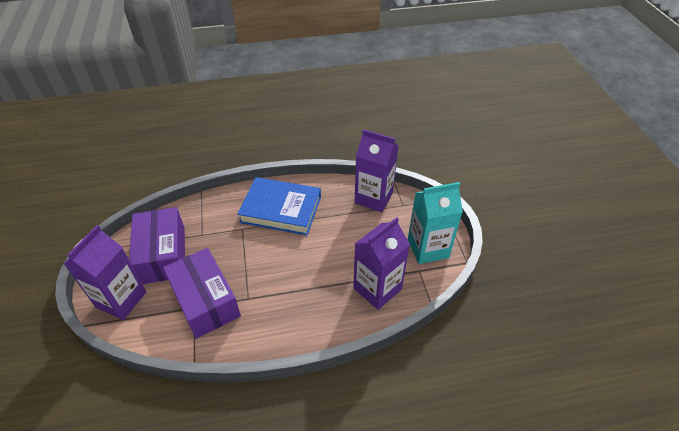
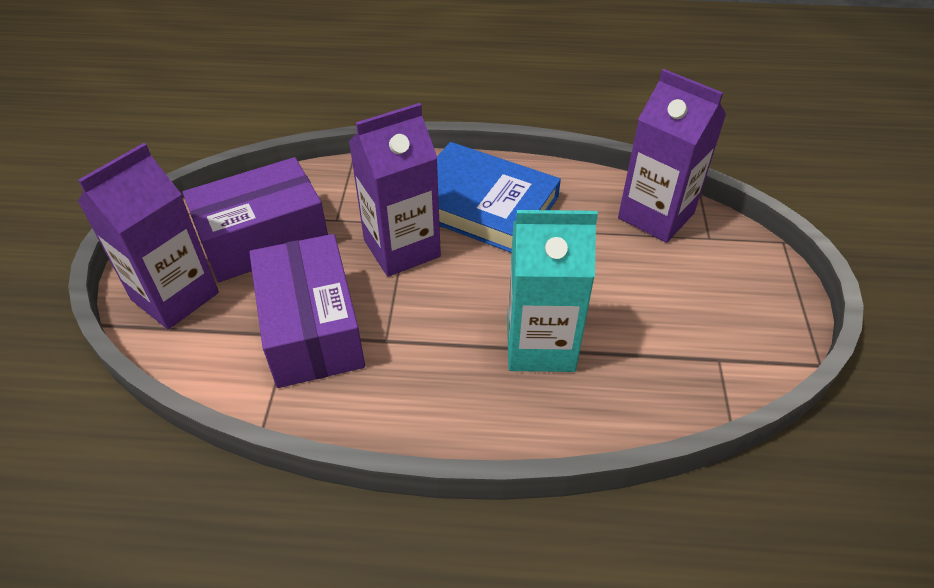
camera: 15 degrees right, 0 degrees up
purple box [129,207,185,285] -> purple box turned 60 degrees clockwise [183,157,328,282]
purple carton [353,217,410,310] -> purple carton moved to [349,103,441,277]
turquoise carton [408,182,463,264] -> turquoise carton moved to [507,210,598,372]

